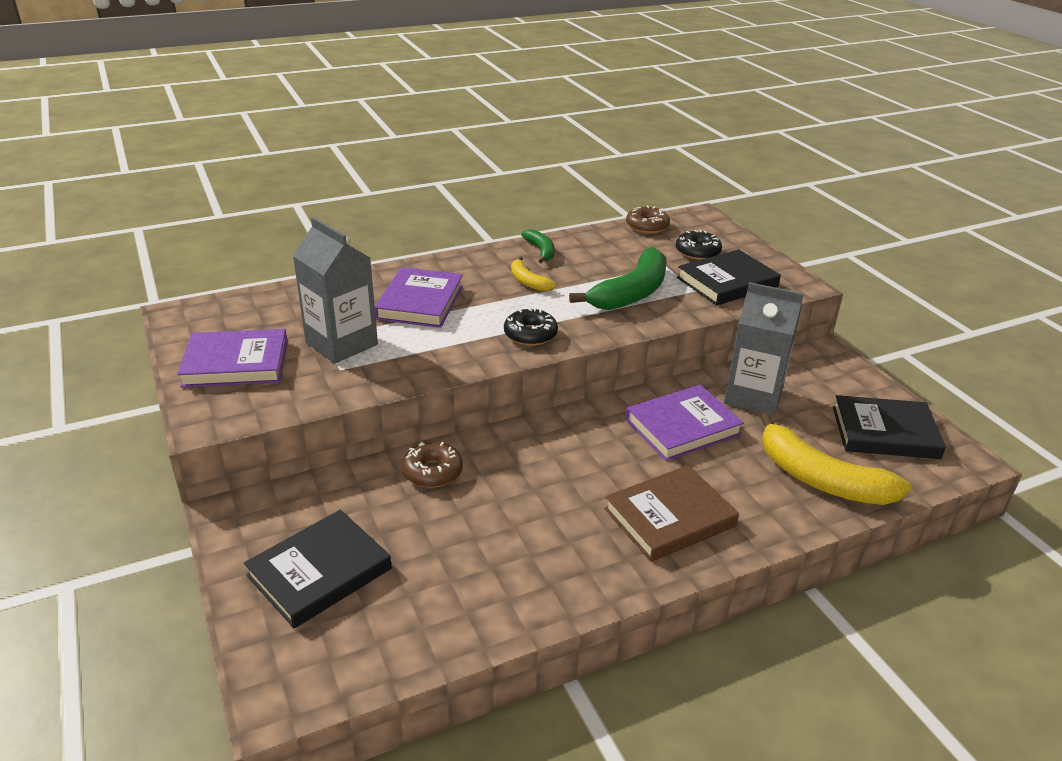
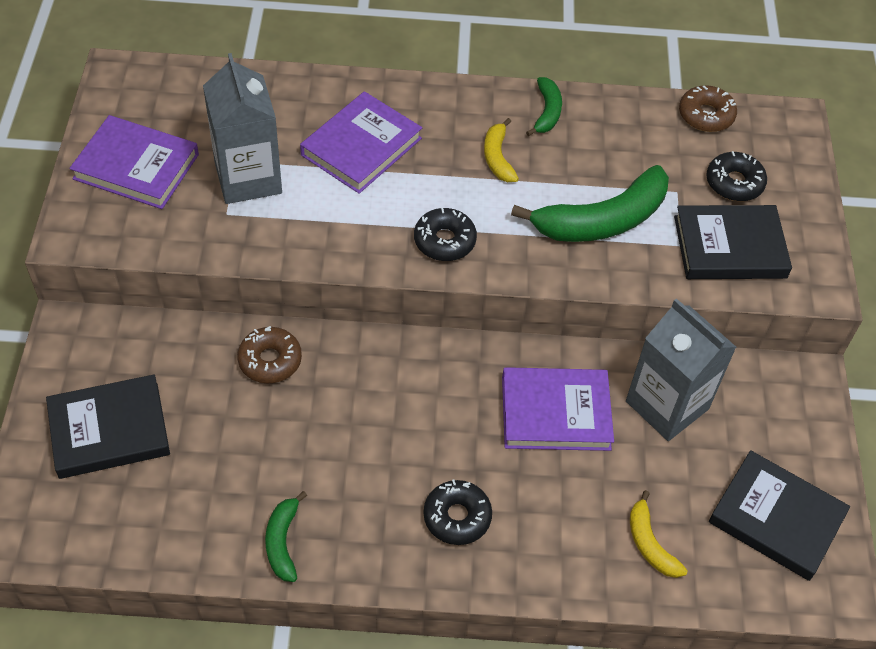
camera: 25 degrees right, 20 degrees up
brown book [604,465,739,562] -> black donut [423,479,492,545]
yellow banana [760,413,911,505] -> yellow banana [630,490,688,578], size x0.51
none -> green banana [265,491,307,582]

